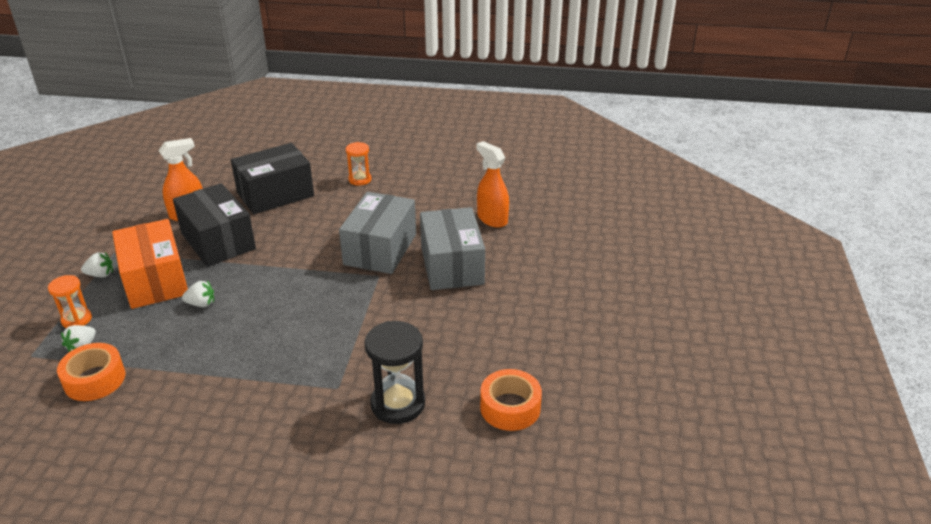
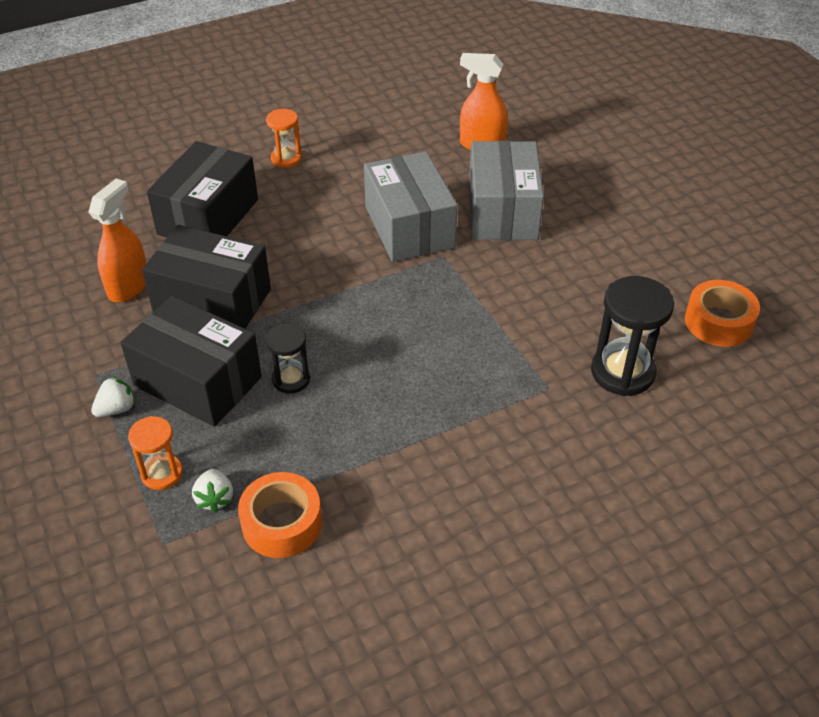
camera: 35 degrees left, 10 degrees up
orange box [112,219,188,309] -> black box [121,296,262,427]
white strawberry [182,281,214,307] -> black hourglass [266,324,310,394]
grey box [420,207,485,290] -> grey box turned 45 degrees clockwise [469,141,544,240]

